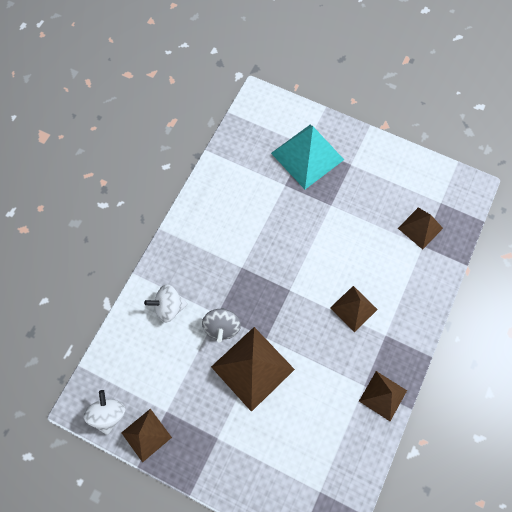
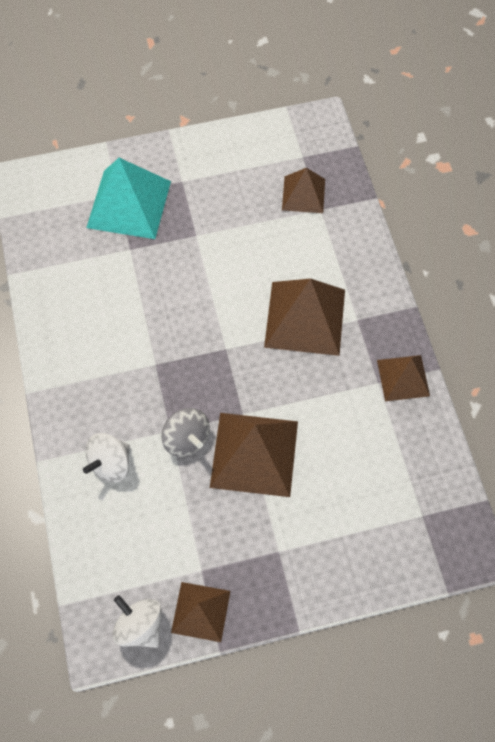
camera: 40 degrees left, 5 degrees down
brown pyramid [330,286,378,332] -> brown pyramid [264,279,345,356], size x1.69

